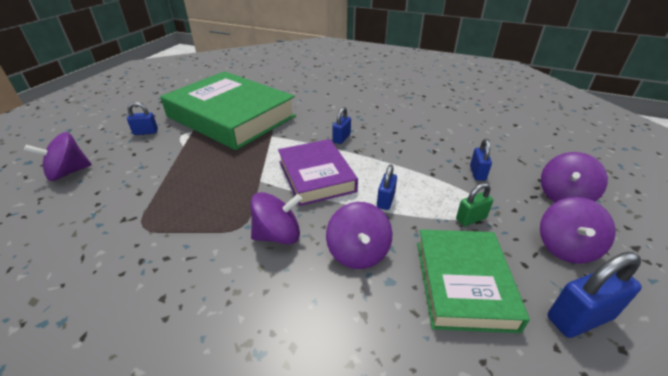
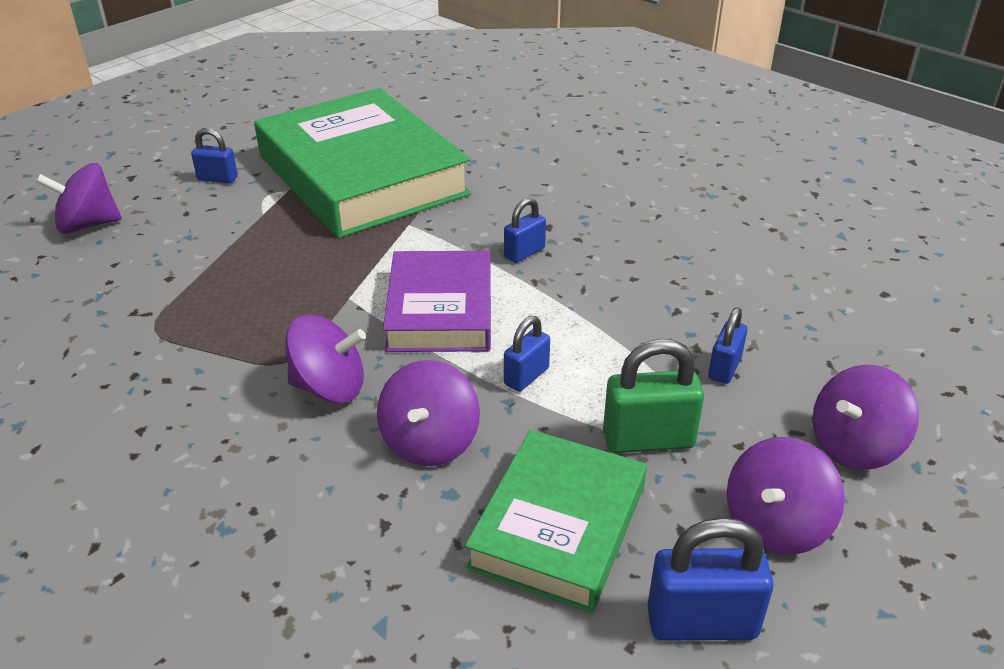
camera: 20 degrees right, 0 degrees up
green padlock [456,183,493,226] -> green padlock [603,339,704,453], size x1.62

